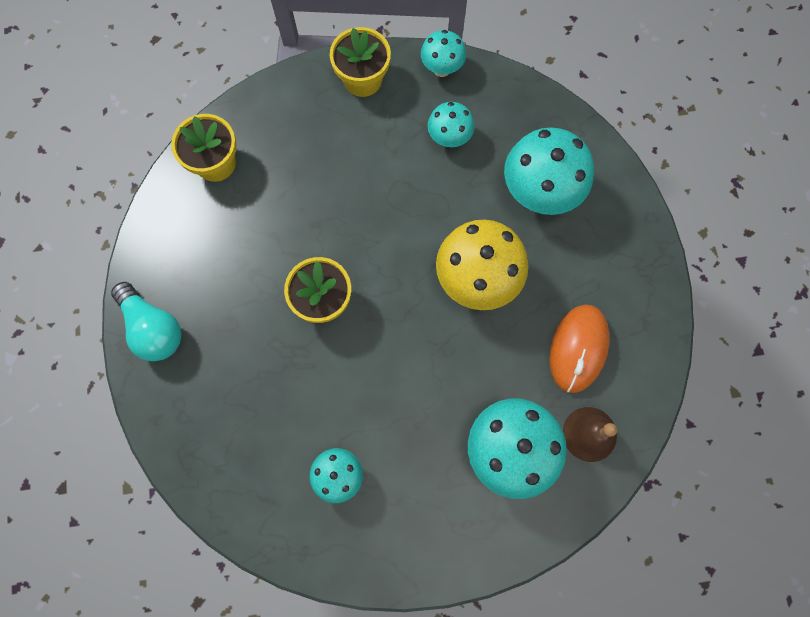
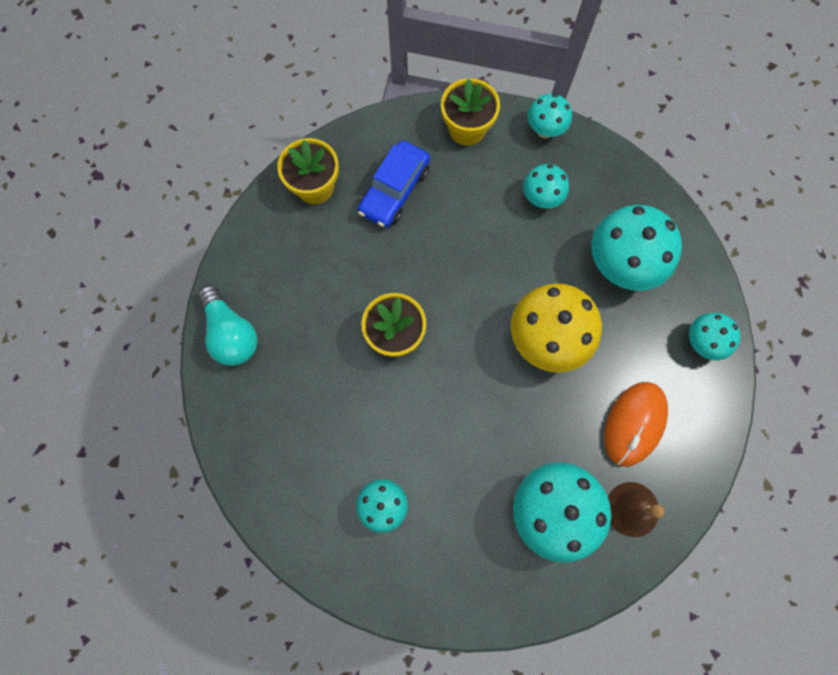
camera: 10 degrees right, 0 degrees up
none -> blue car [358,141,430,228]
none -> turquoise mushroom [689,313,740,360]

